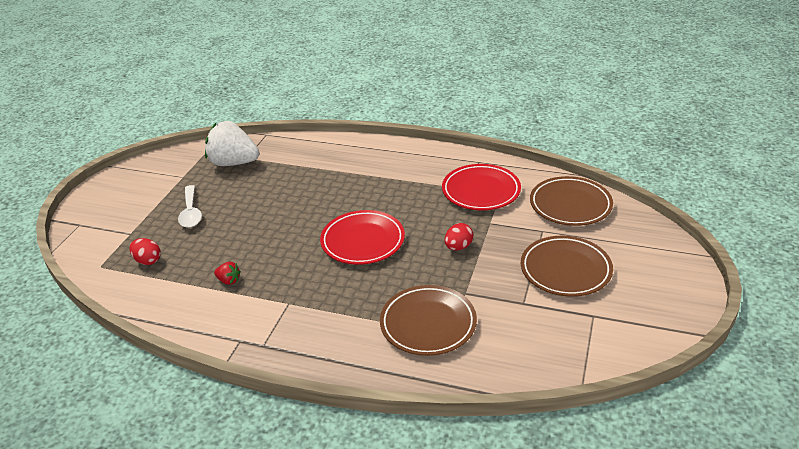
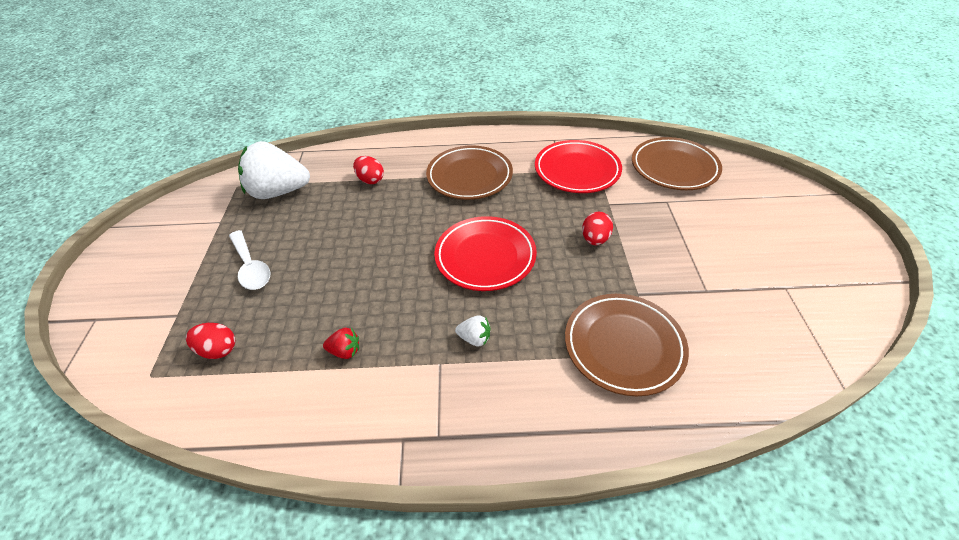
camera: 20 degrees left, 10 degrees up
brown plate [521,236,613,297] -> brown plate moved to [426,145,513,200]
none -> red egg [353,156,384,184]
none -> white strawberry [455,315,490,347]

